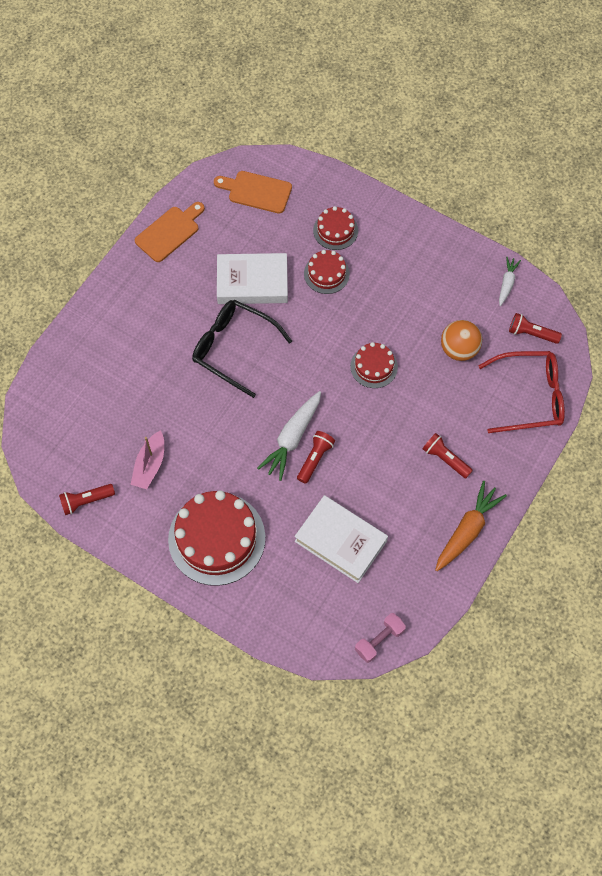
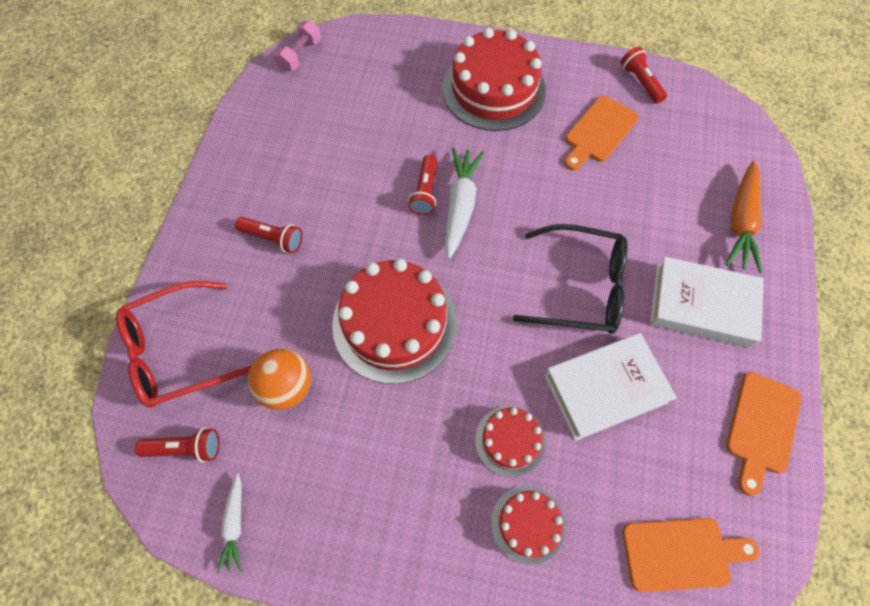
camera: 160 degrees right, 0 degrees up
red flashlight [59,484,115,515] -> red flashlight turned 75 degrees counterclockwise [621,47,667,104]
pink boat [130,430,164,489] -> orange cutting board [565,96,639,171]
white book [294,495,388,583] -> white book moved to [650,257,764,348]
red cake [350,342,398,388] -> red cake [332,259,457,384], size x1.93
orange carrot [435,481,507,571] -> orange carrot moved to [726,161,762,273]

